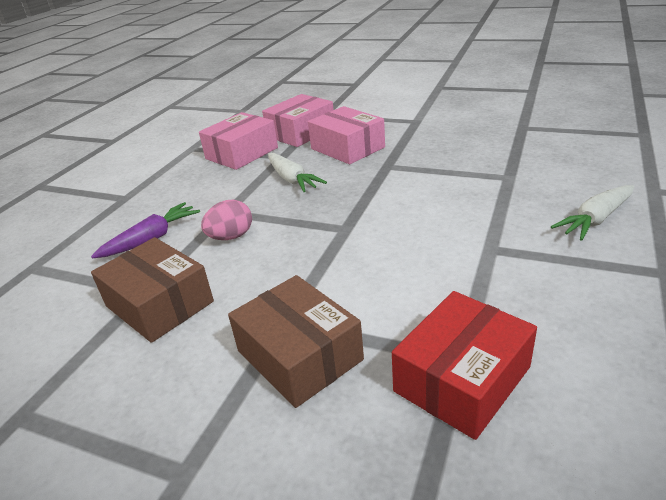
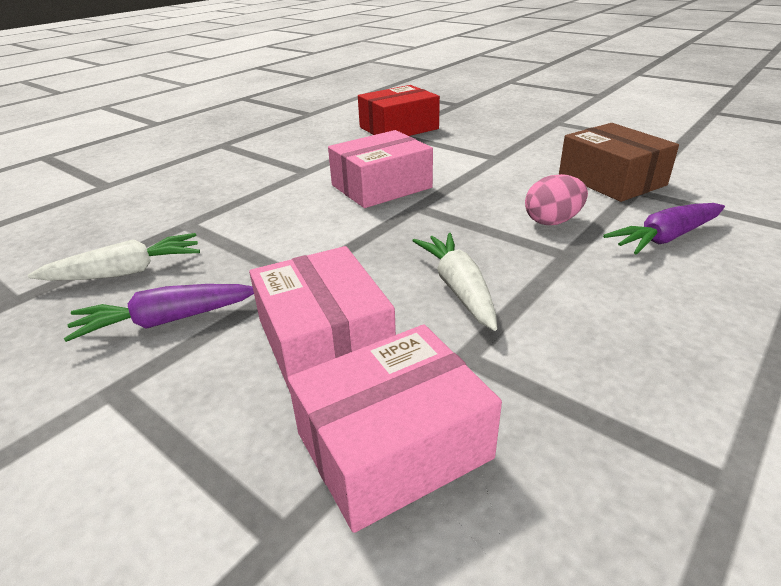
camera: 165 degrees left, 0 degrees up
pink box [199,112,278,170] -> pink box moved to [328,130,433,208]
brown box [228,275,364,408] -> none
white carrot [551,185,634,241] -> white carrot moved to [28,233,200,281]
none -> purple carrot [64,284,254,342]

